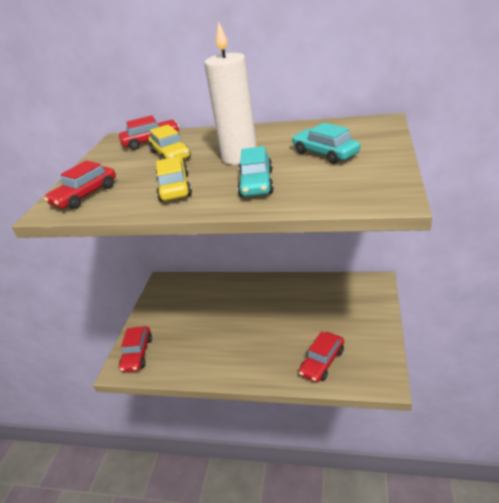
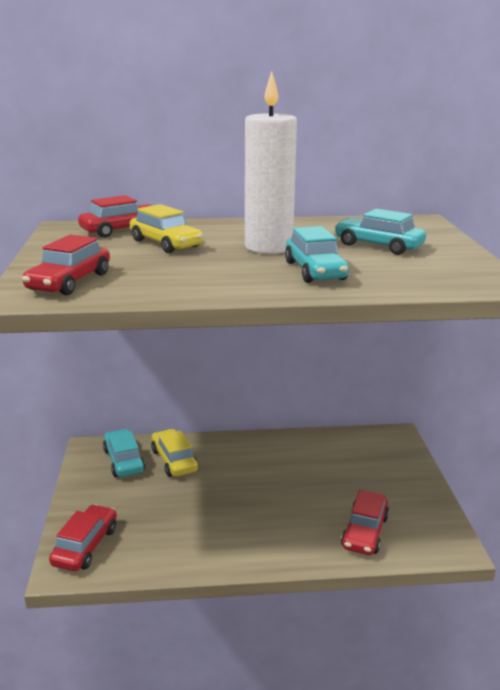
camera: 20 degrees left, 10 degrees down
red car [119,326,152,372] -> red car turned 150 degrees counterclockwise [49,504,117,571]
yellow car [156,156,192,202] -> yellow car moved to [151,429,198,477]
none -> turquoise car [103,429,145,477]

